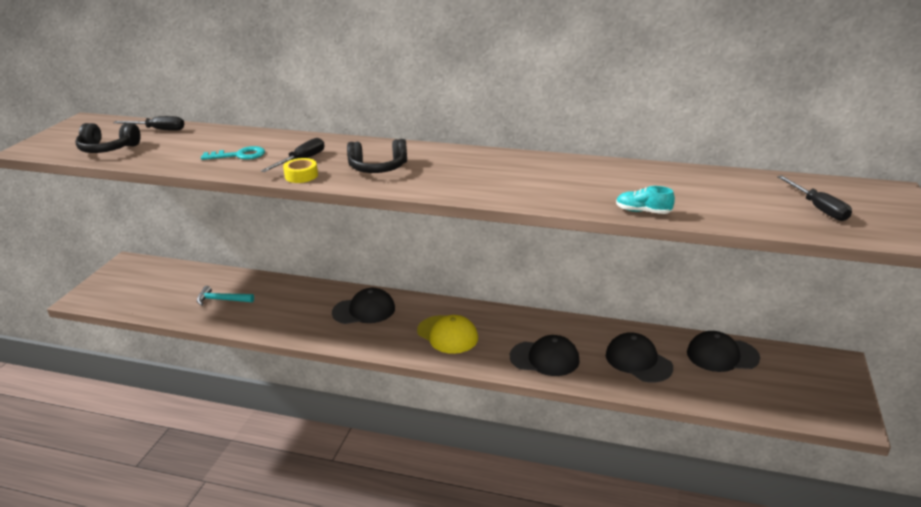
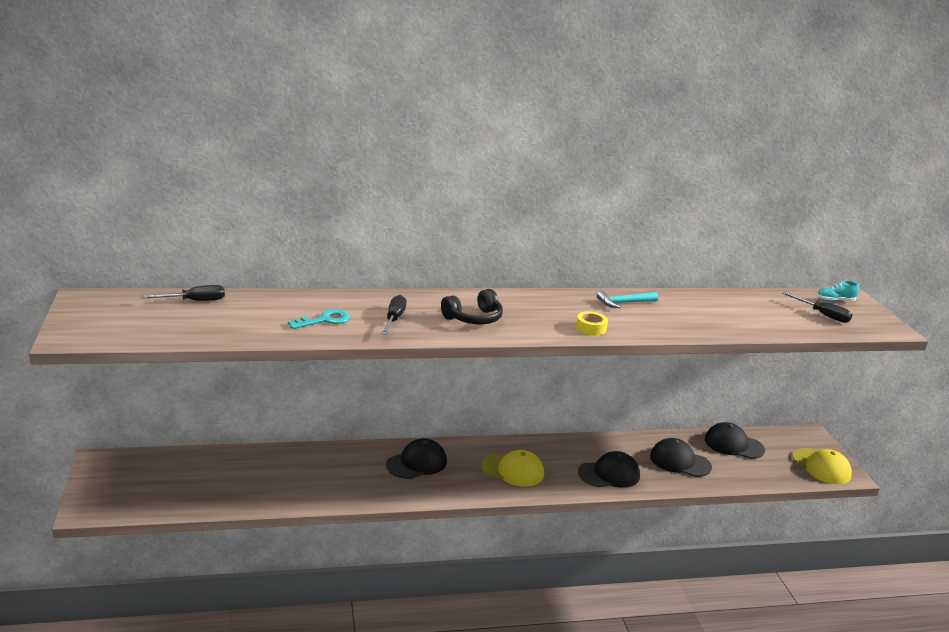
camera: 30 degrees left, 5 degrees down
black headphones [75,123,141,153] -> none
turquoise hammer [197,286,254,306] -> turquoise hammer moved to [597,291,658,308]
yellow tape [283,158,318,183] -> yellow tape moved to [576,311,608,336]
turquoise shoe [616,186,675,214] -> turquoise shoe moved to [817,281,859,301]
black cap [687,331,760,372] -> black cap turned 45 degrees clockwise [705,422,765,459]
none -> yellow cap [793,448,852,484]

